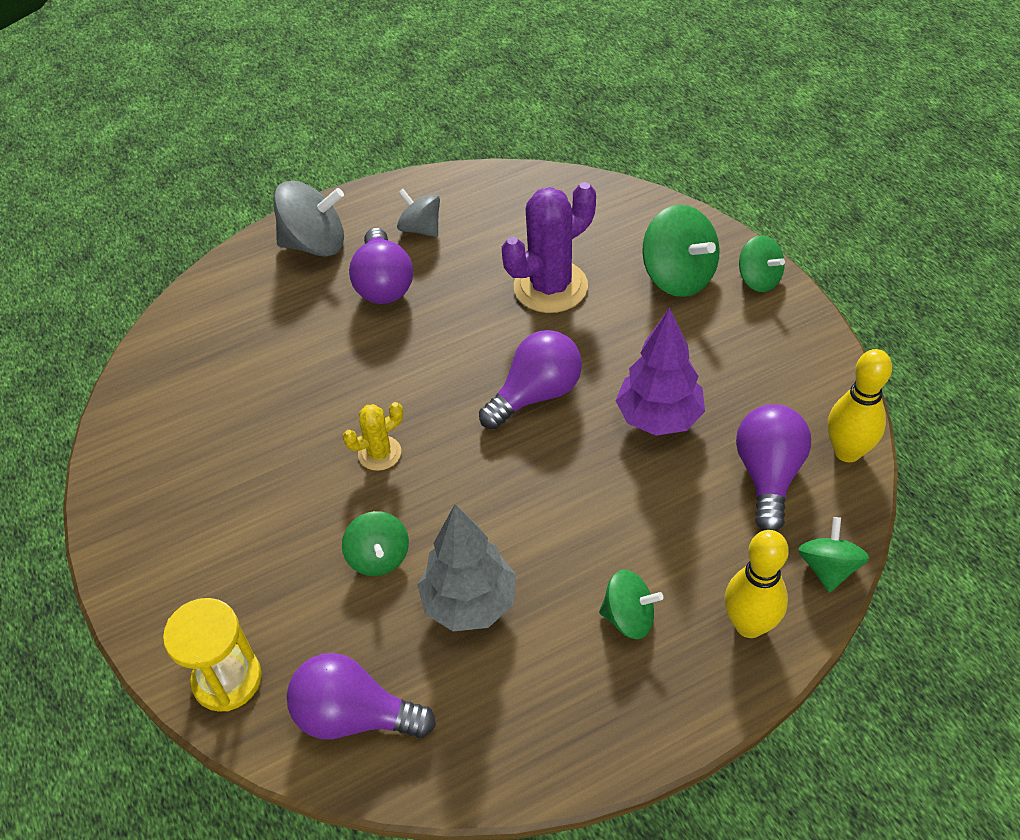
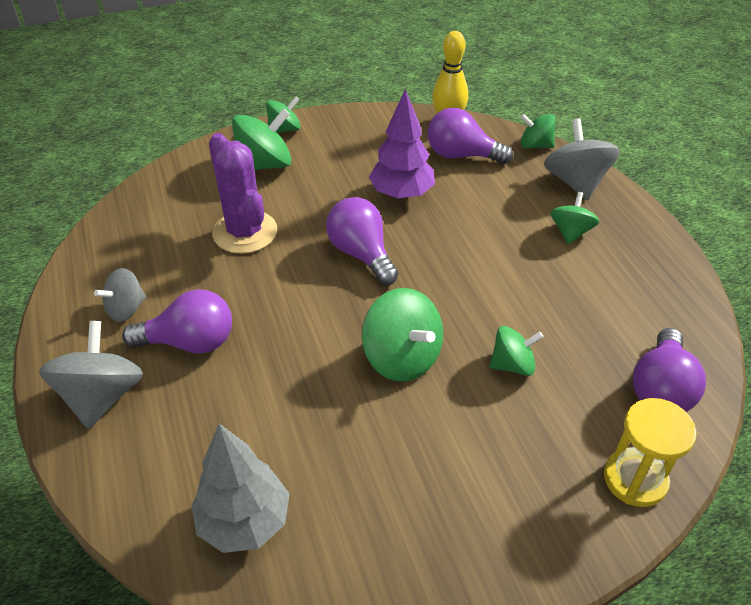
camera: 85 degrees left, 5 degrees down
yellow cactus [343,402,403,471] -> green spinning top [362,288,443,382]
grey tree [417,504,516,631] -> grey tree moved to [191,423,290,553]
yellow bowling pin [725,530,789,638] -> grey spinning top [544,118,620,200]

